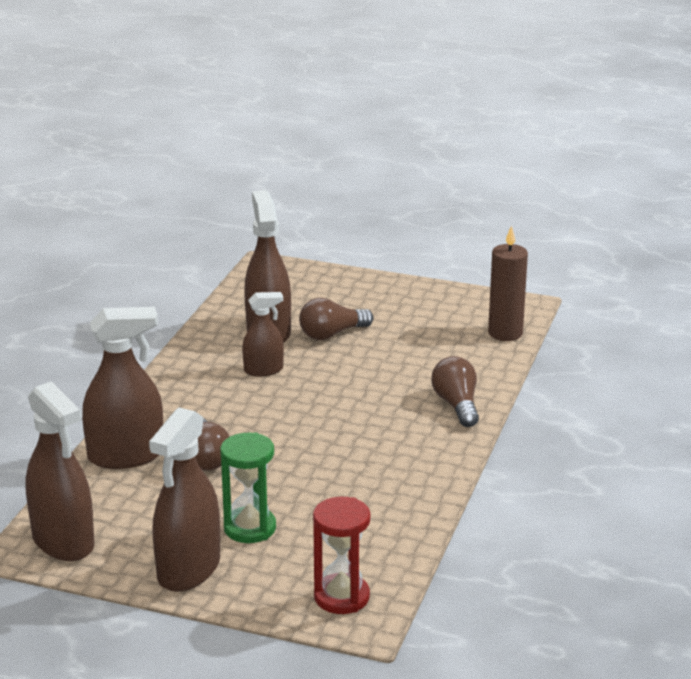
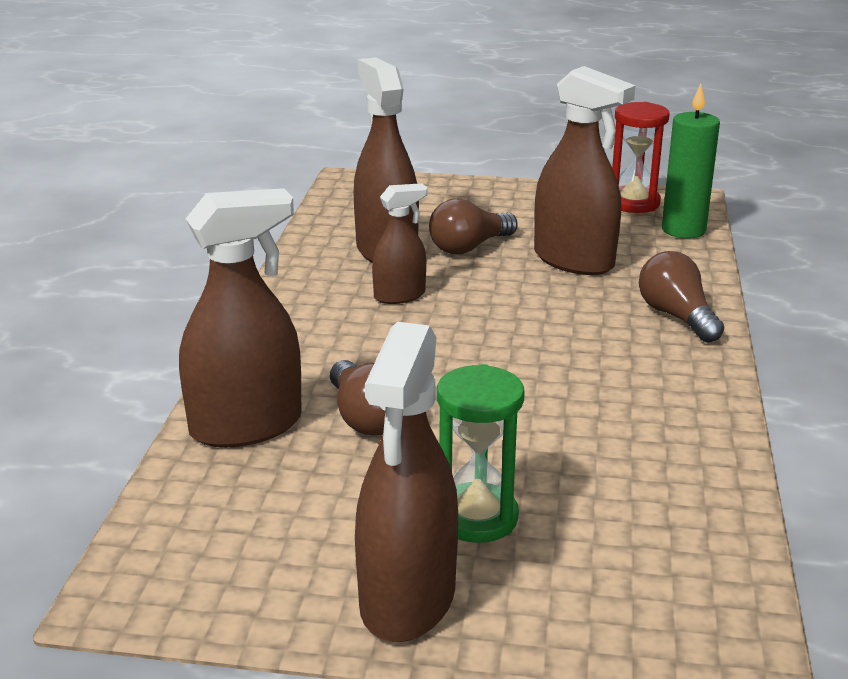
camera: 10 degrees left, 0 degrees up
brown spray bottle [25,381,94,561] -> brown spray bottle moved to [534,66,636,275]
red hourglass [313,497,371,614] -> red hourglass moved to [612,102,670,213]
brown candle [488,225,528,341] -> green candle [662,83,720,239]

